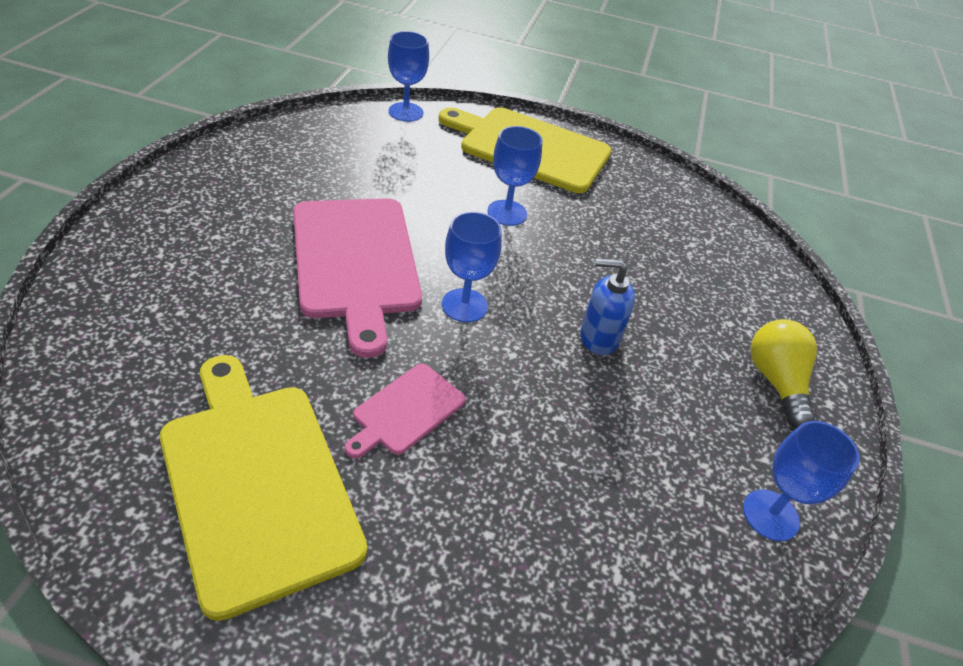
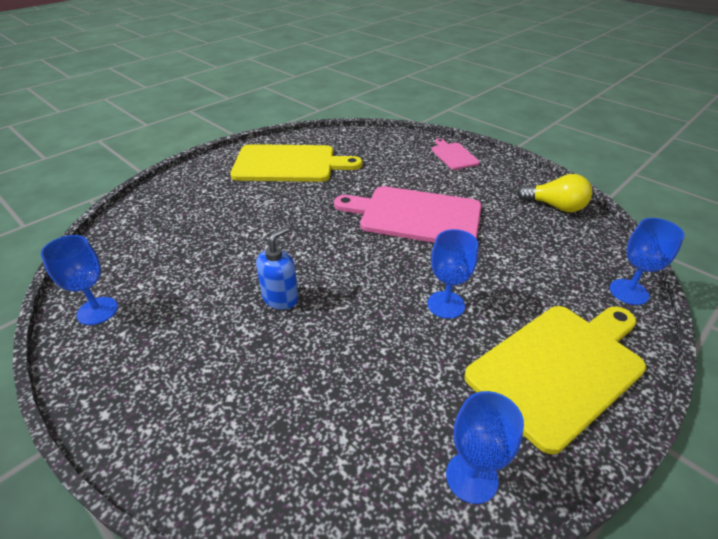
camera: 125 degrees right, 5 degrees down
pink cutting board [345,364,466,458] -> pink cutting board moved to [432,138,480,170]
blue goblet [442,211,502,322] -> blue goblet moved to [446,391,524,504]
yellow light bulb [750,319,817,428] -> yellow light bulb moved to [517,174,592,212]

